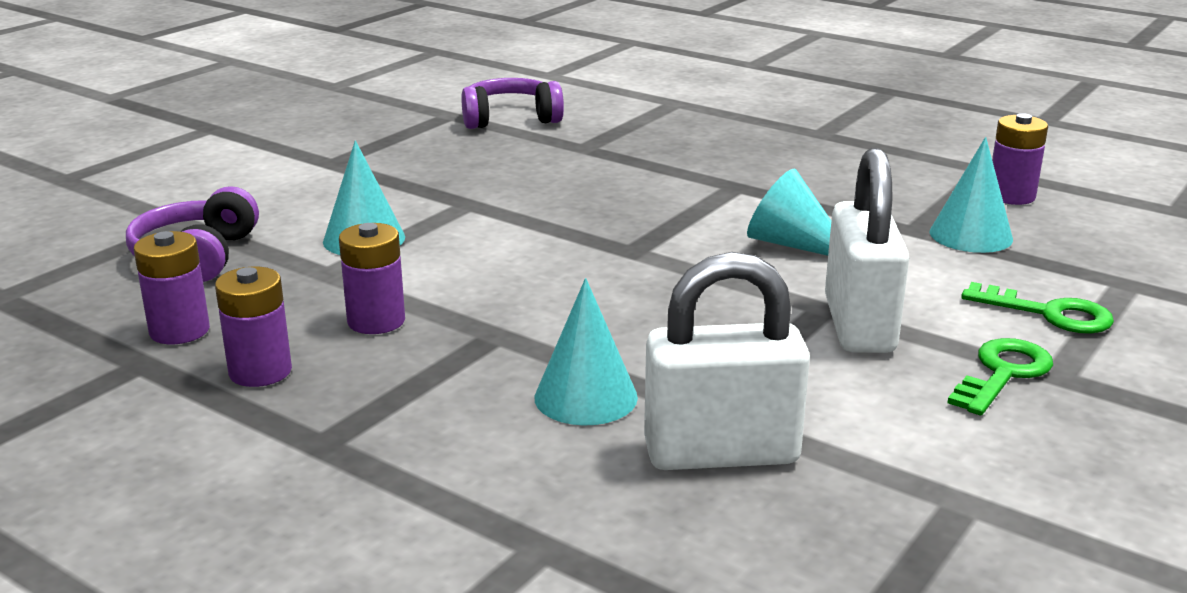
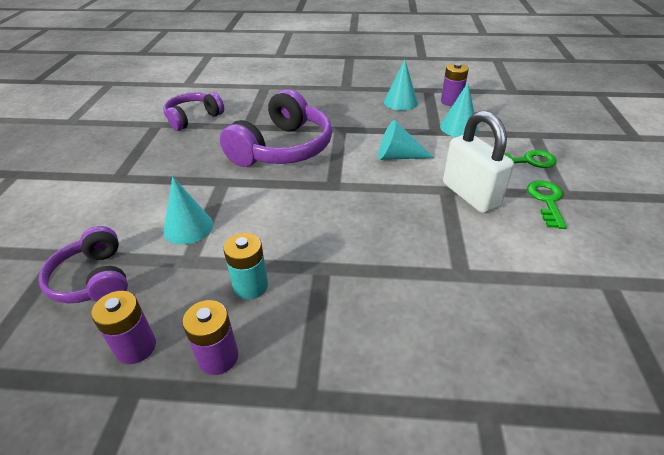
camera: 30 degrees left, 15 degrees up
purple battery [339,223,405,334] -> turquoise battery [223,233,268,299]
turquoise cone [534,278,638,426] -> turquoise cone moved to [384,60,418,111]
white padlock [644,252,810,470] -> none
none -> purple headphones [220,89,332,167]

